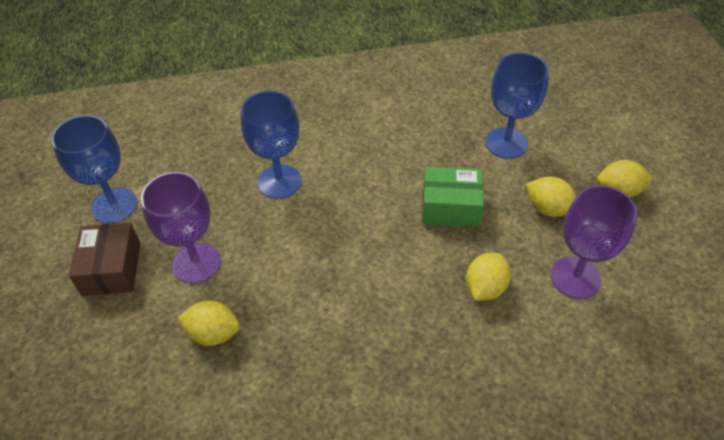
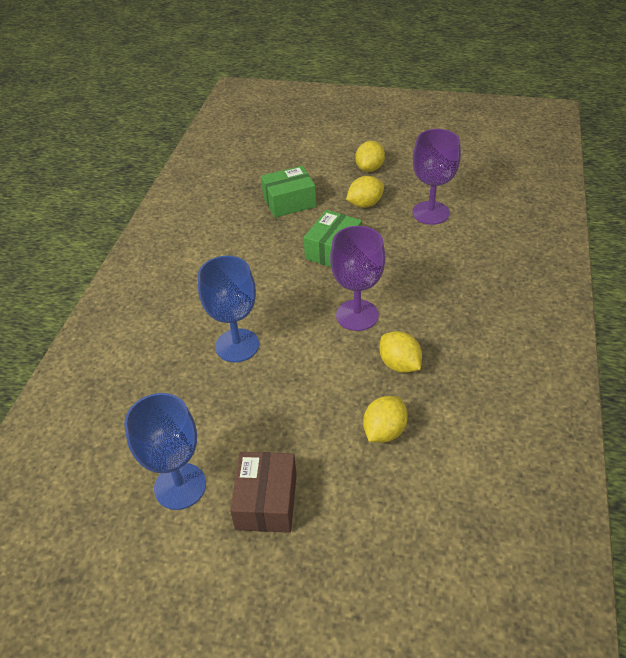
camera: 65 degrees left, 5 degrees down
brown box [69,223,141,296] -> brown box turned 75 degrees clockwise [230,452,297,533]
purple goblet [141,172,221,284] -> purple goblet moved to [330,226,385,331]
yellow lemon [466,253,511,301] -> yellow lemon moved to [379,331,422,373]
blue goblet [486,53,549,159] -> green box [261,166,316,218]

